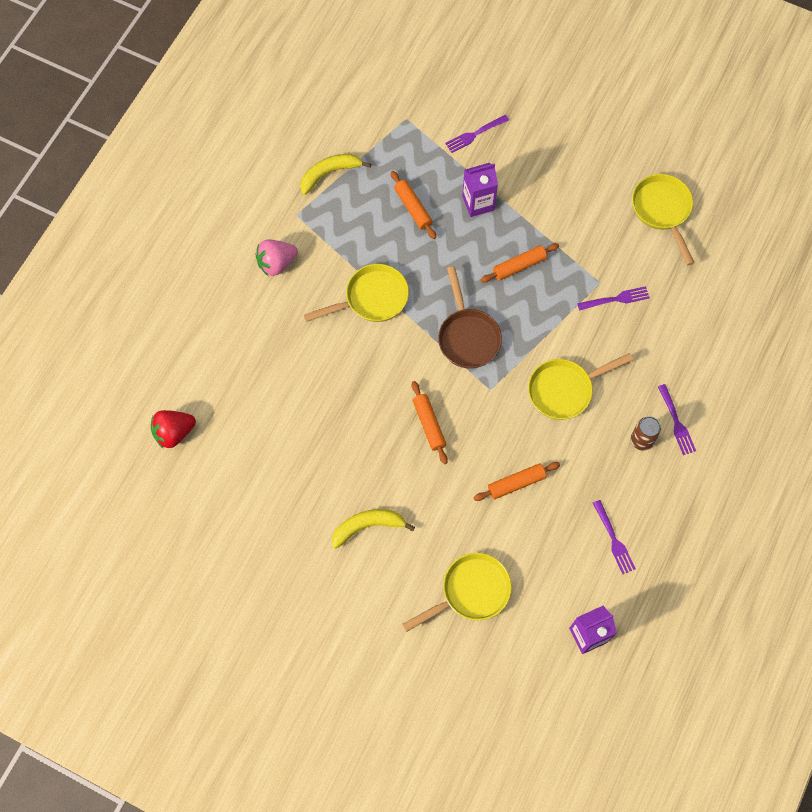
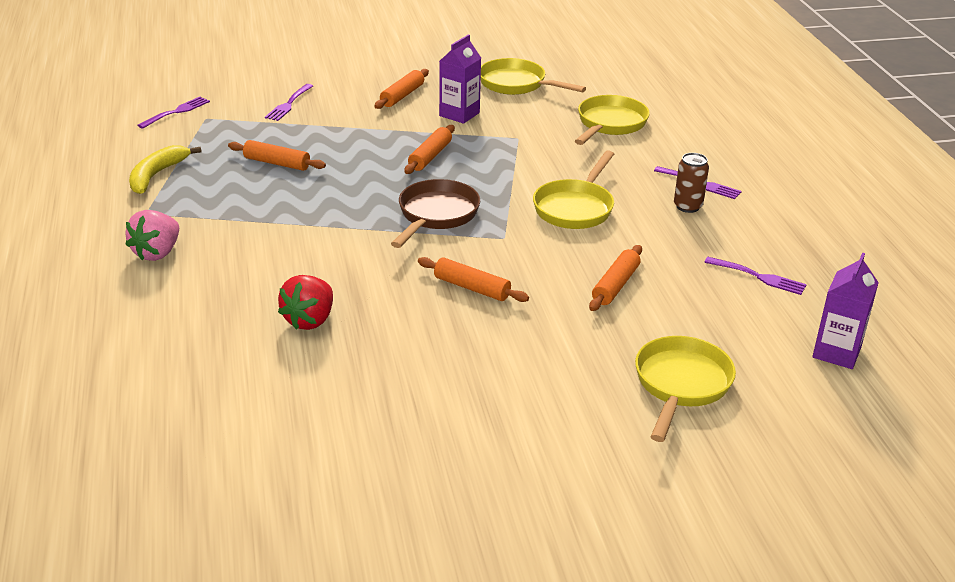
camera: 40 degrees left, 35 degrees down
red strawberry [151,410,196,449] -> red strawberry moved to [278,275,333,330]
yellow pan [304,264,409,322] -> yellow pan moved to [575,95,650,145]
yellow banana [332,509,415,549] -> none
brown pan [438,266,502,369] -> brown pan turned 105 degrees counterclockwise [391,179,480,248]
purple carton [462,163,498,217] -> purple carton moved to [439,34,481,124]
purple fork [577,286,650,311] -> purple fork moved to [137,97,210,129]
none -> orange rolling pin [374,69,429,109]

